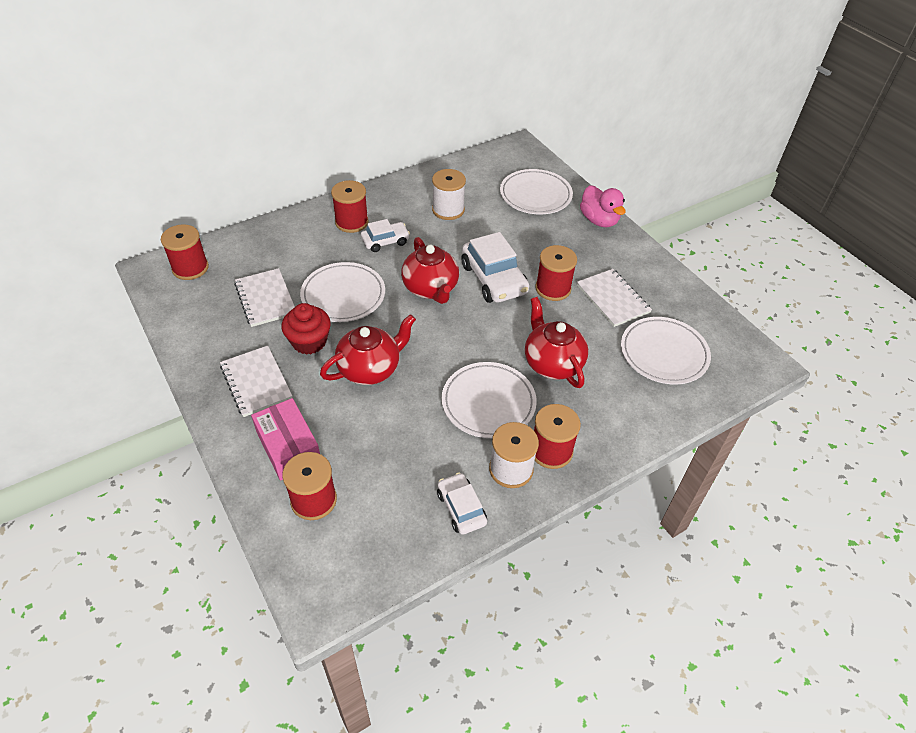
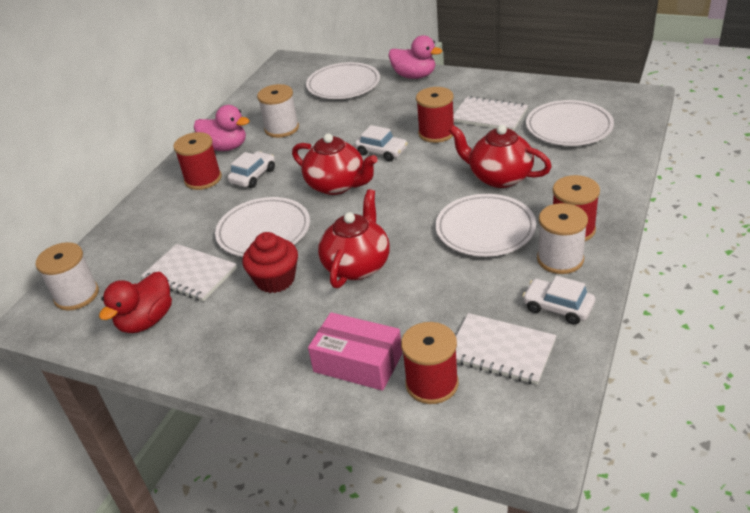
camera: 30 degrees left, 10 degrees down
red spool [161,224,209,280] -> white spool [35,242,99,311]
white notebook [220,346,292,417] -> white notebook moved to [456,313,557,385]
white car [461,232,529,303] -> white car [355,125,408,161], size x0.59
none -> red duck [99,272,172,333]
none -> pink duck [194,105,250,151]

